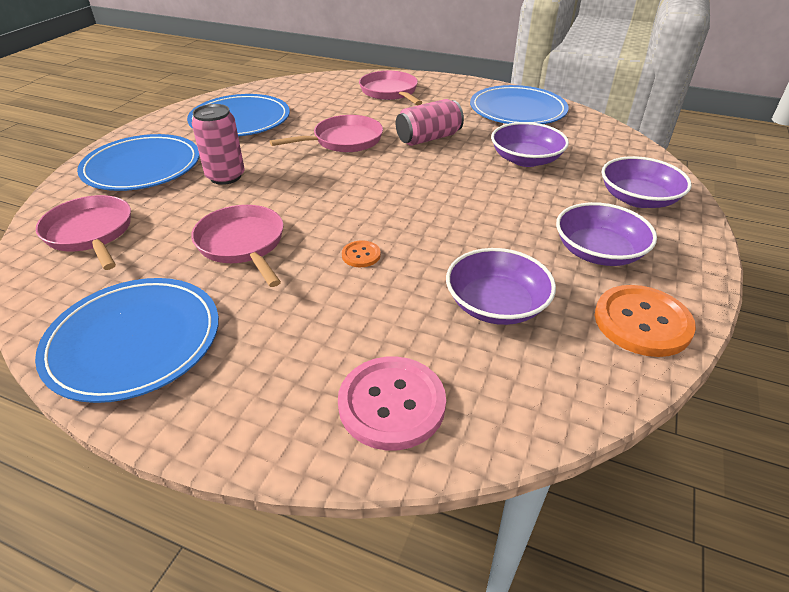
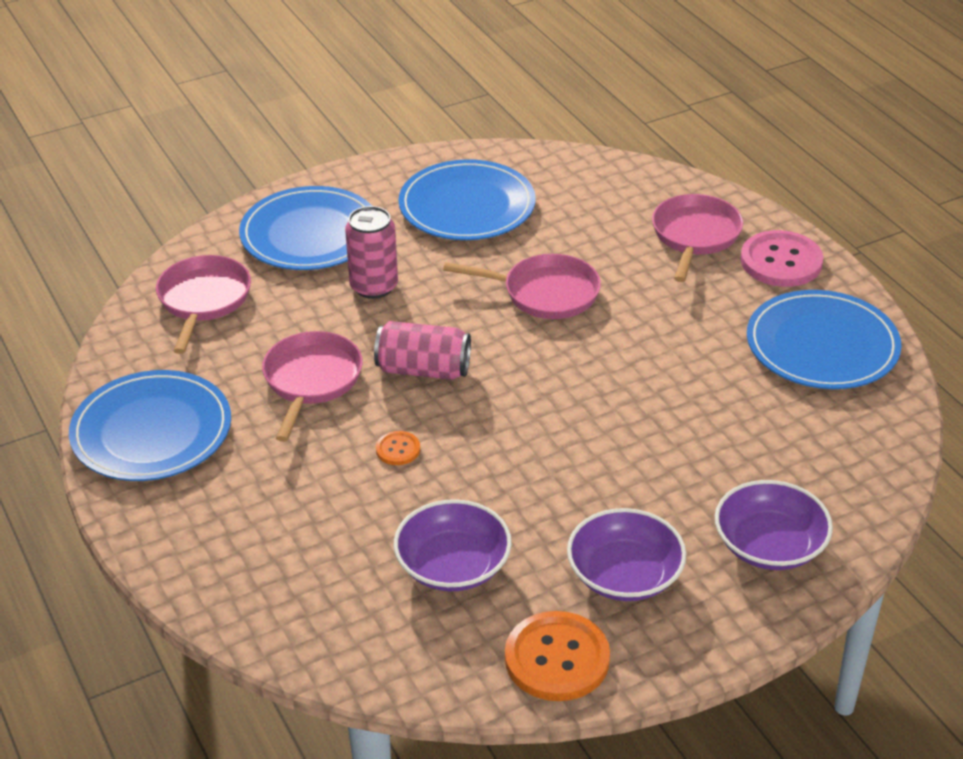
camera: 40 degrees right, 0 degrees up
pink button [338,356,446,450] -> pink button moved to [740,230,823,287]
pink can [396,99,464,146] -> pink can moved to [374,321,471,380]
purple bowl [491,122,569,167] -> none

